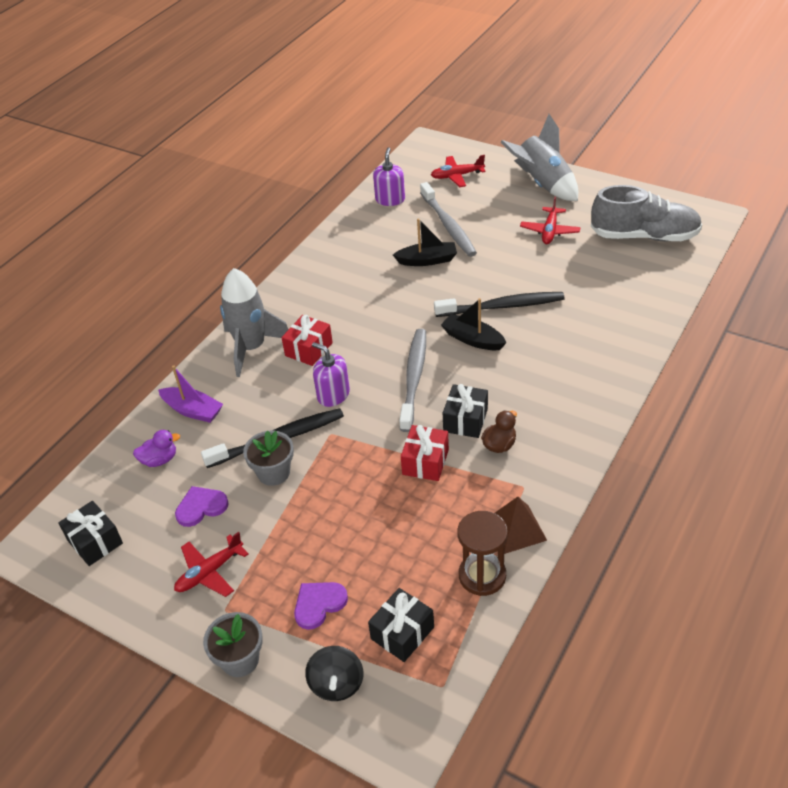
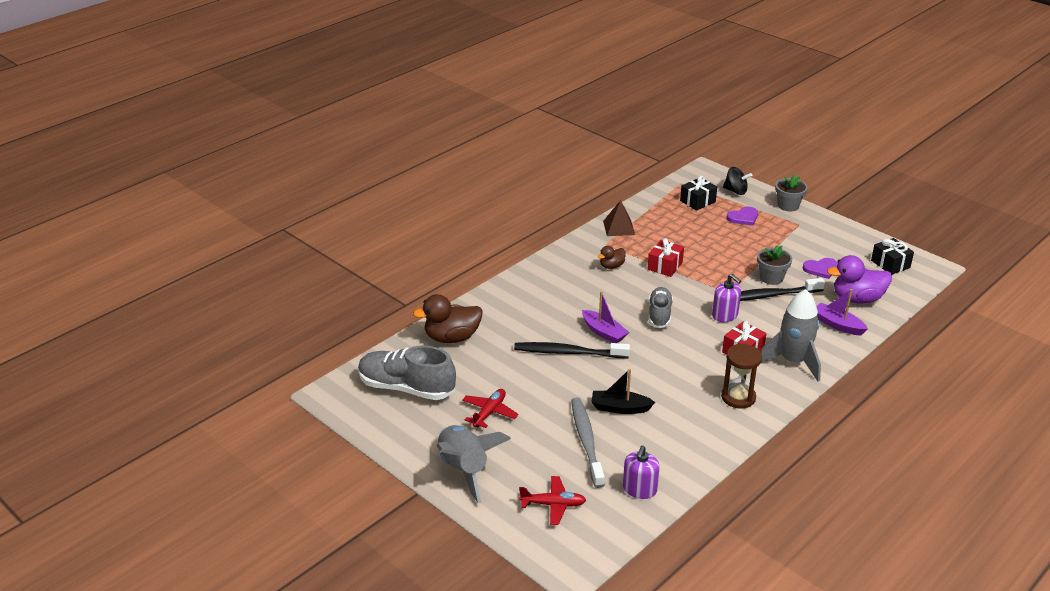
camera: 170 degrees left, 10 degrees down
purple duck [133,430,180,467] -> purple duck [827,255,892,304], size x1.87
red plane [174,532,249,597] -> none
black spinning top [305,646,363,701] -> black spinning top turned 105 degrees clockwise [723,167,752,195]
grey toothbrush [399,329,426,432] -> grey shoe [649,287,673,328]
black boat [441,298,506,351] -> purple boat [582,291,629,343]
black gift [443,384,488,438] -> none
brown hourglass [457,511,508,596] -> brown hourglass moved to [721,344,762,408]
none -> brown duck [413,294,482,343]

